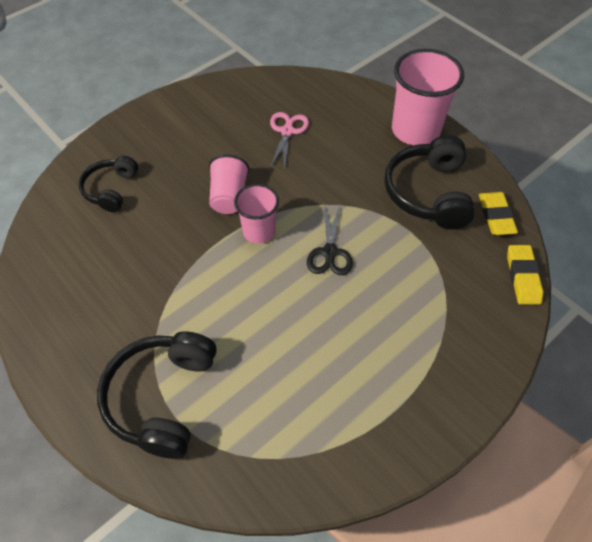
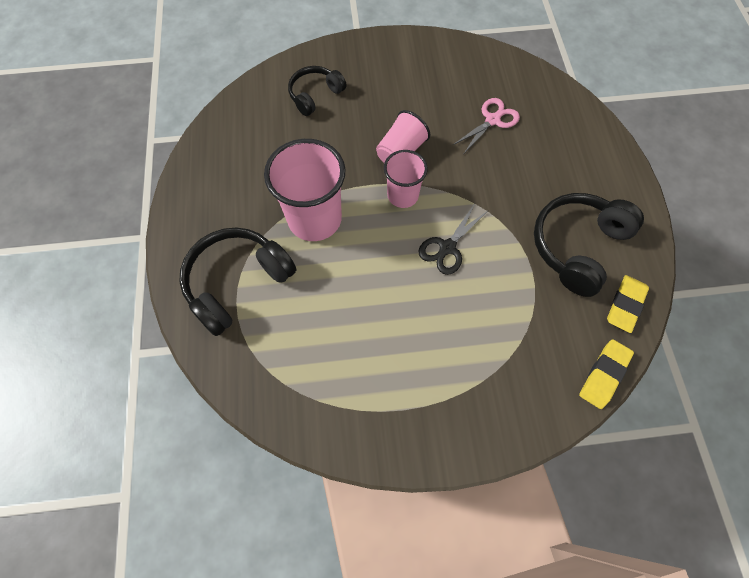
camera: 35 degrees right, 10 degrees up
pink cup [392,49,464,145] -> pink cup moved to [264,139,346,241]

